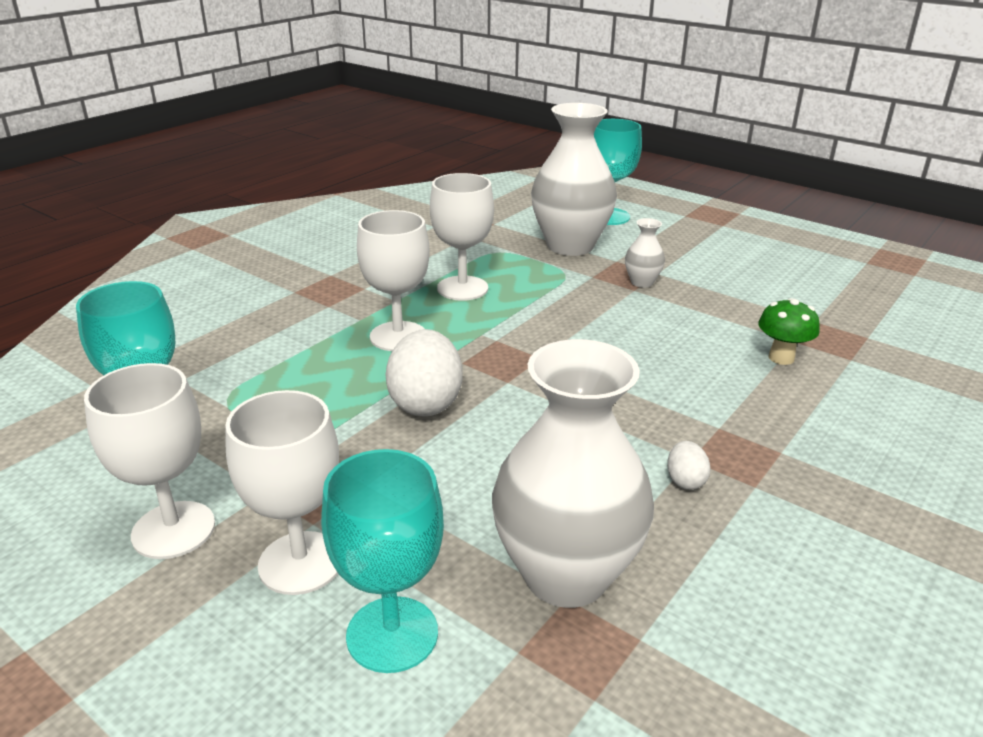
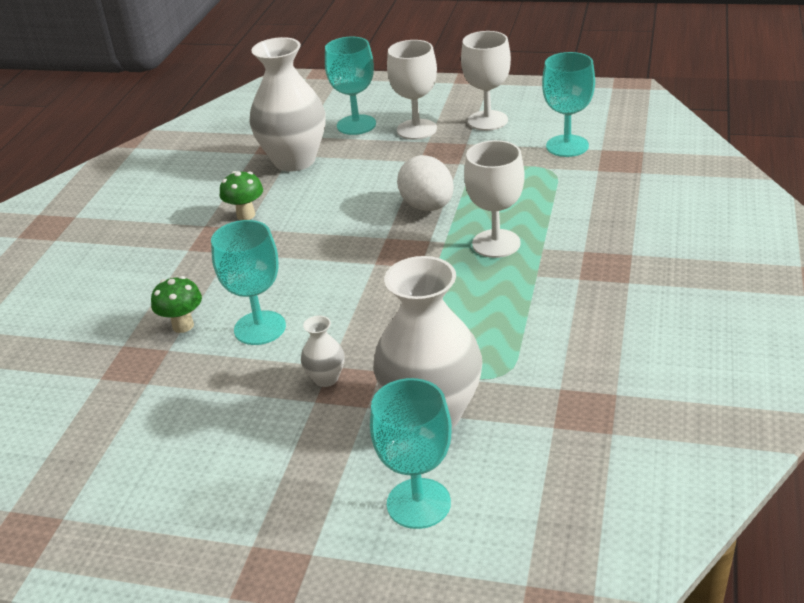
camera: 160 degrees right, 5 degrees up
white goblet [430,173,494,301] -> none
white egg [667,441,711,490] -> green mushroom [220,171,263,220]
none -> turquoise goblet [211,220,286,345]

